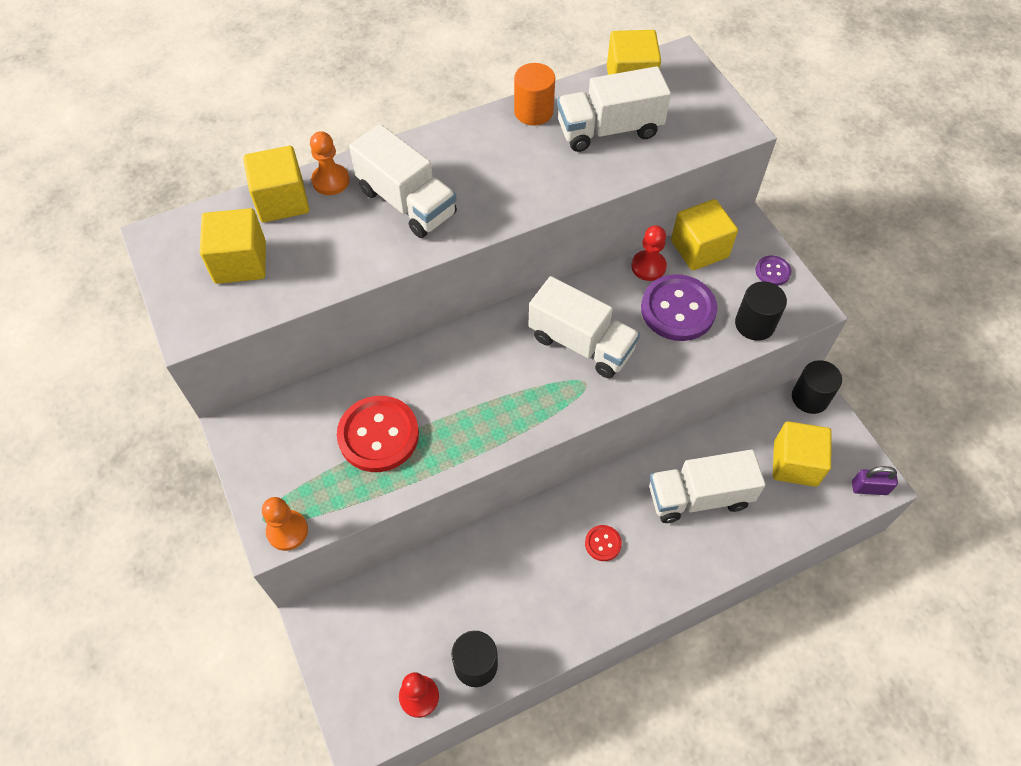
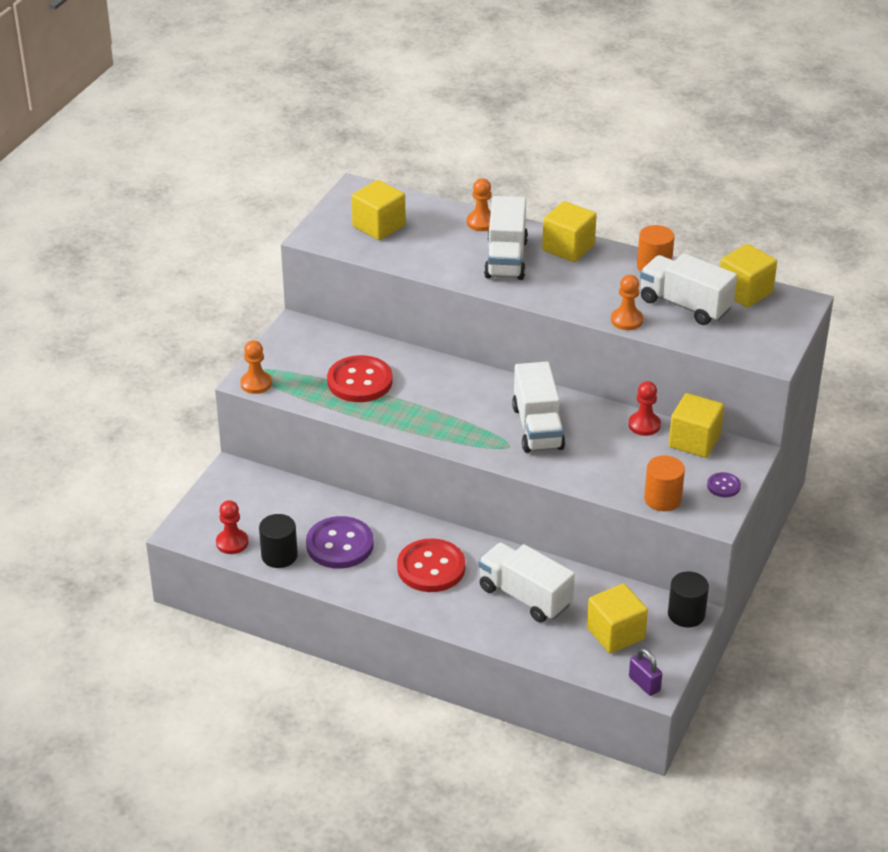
camera: 50 degrees right, 20 degrees down
yellow cube [243,146,309,222] -> yellow cube moved to [542,201,597,262]
red button [585,525,622,561] -> red button [397,539,465,592], size x2.10
purple button [641,274,717,341] -> purple button moved to [306,516,374,569]
black cylinder [735,281,787,341] -> orange cylinder [644,455,685,511]
none -> orange pawn [611,275,643,330]

